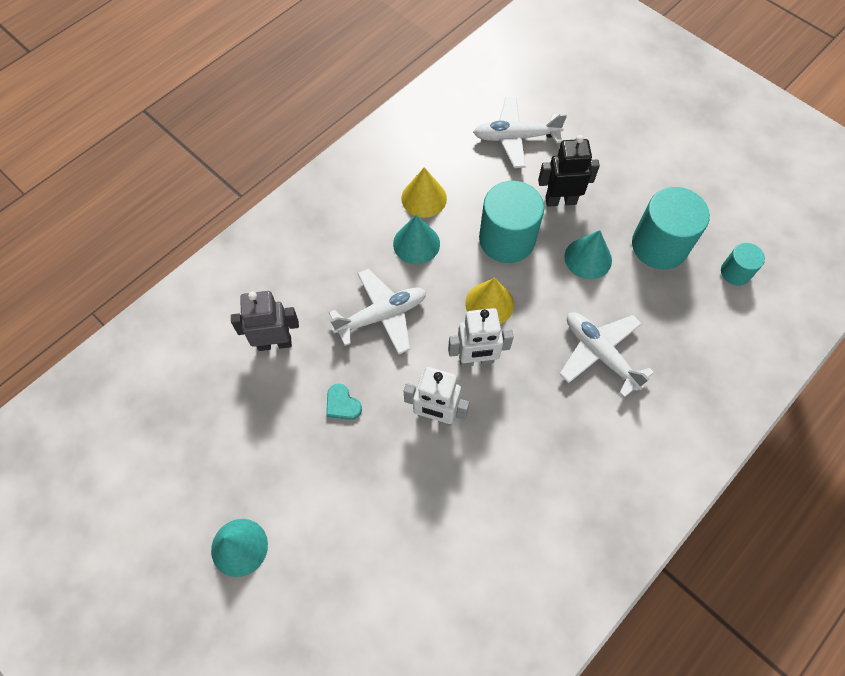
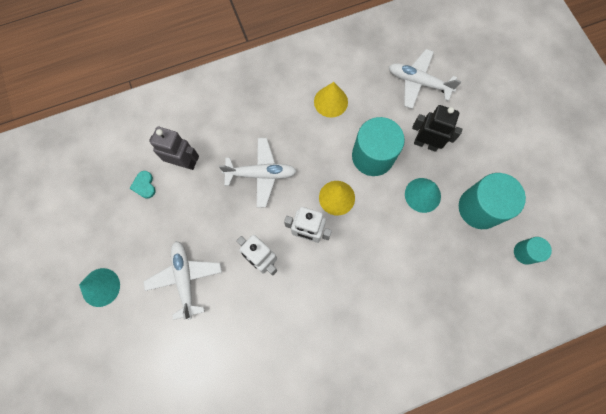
camera: 25 degrees right, 10 degrees up
turquoise heart [326,384,362,420] -> turquoise heart moved to [130,171,155,199]
turquoise cone [393,215,440,264] -> none
white plane [560,312,654,398] -> white plane moved to [143,241,222,320]

